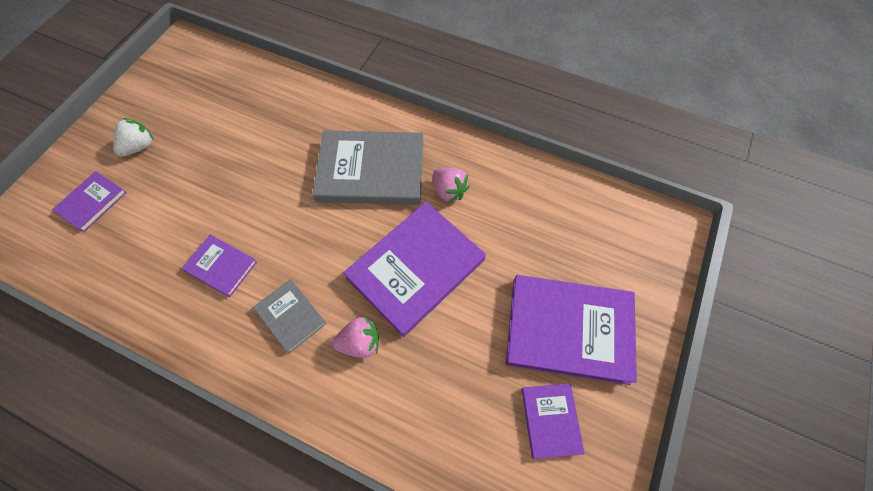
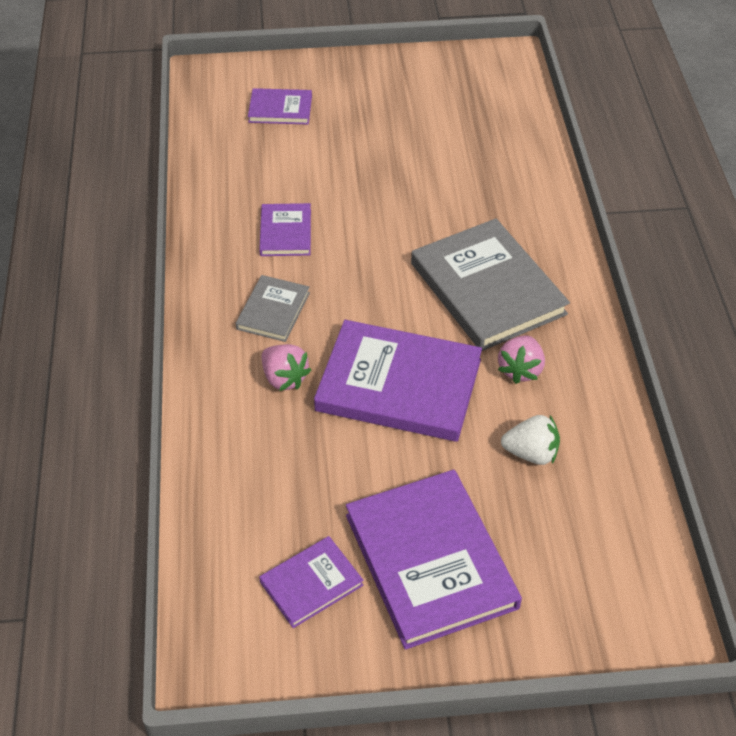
camera: 60 degrees right, 15 degrees down
white strawberry [113,118,154,157] -> white strawberry moved to [501,415,560,465]

